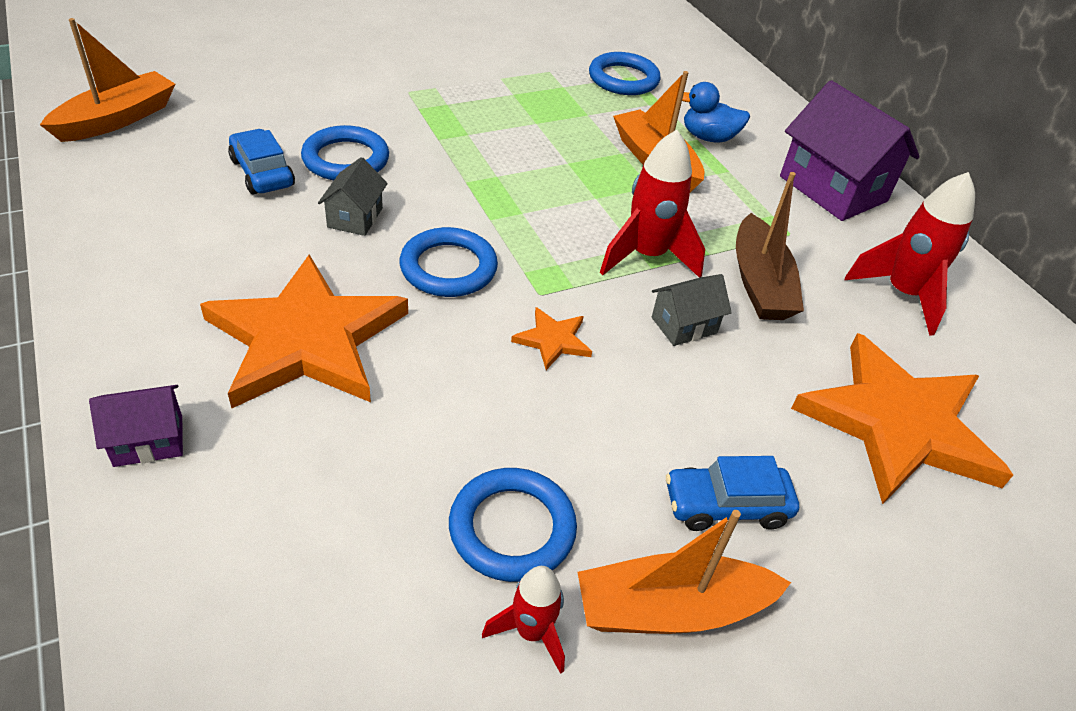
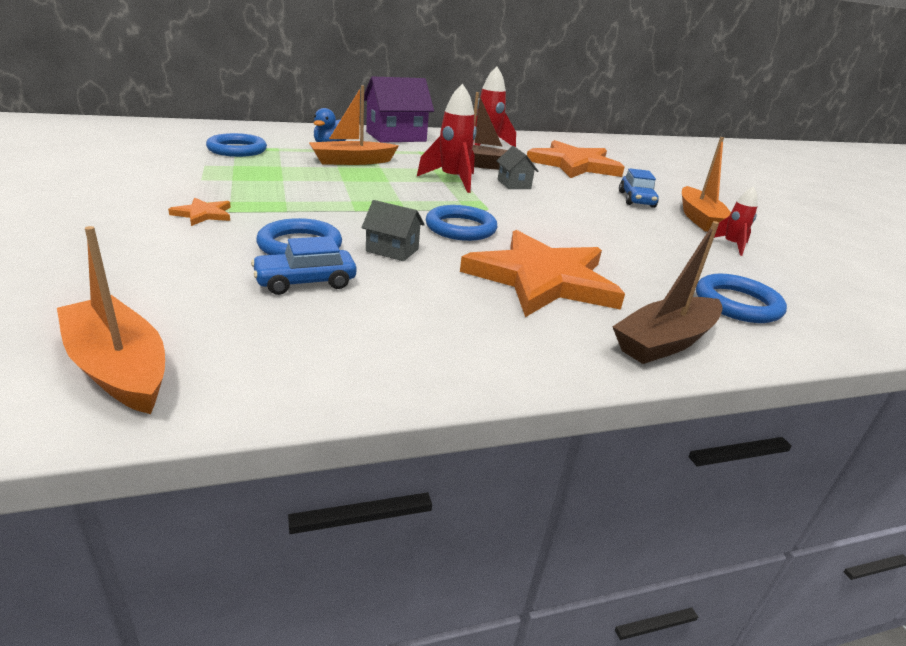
camera: 80 degrees left, 15 degrees down
purple house [89,385,183,467] -> brown boat [612,221,723,364]
blue ring [449,468,577,582] -> blue ring moved to [696,274,787,323]
orange star [511,307,592,370] -> orange star moved to [168,198,231,226]

